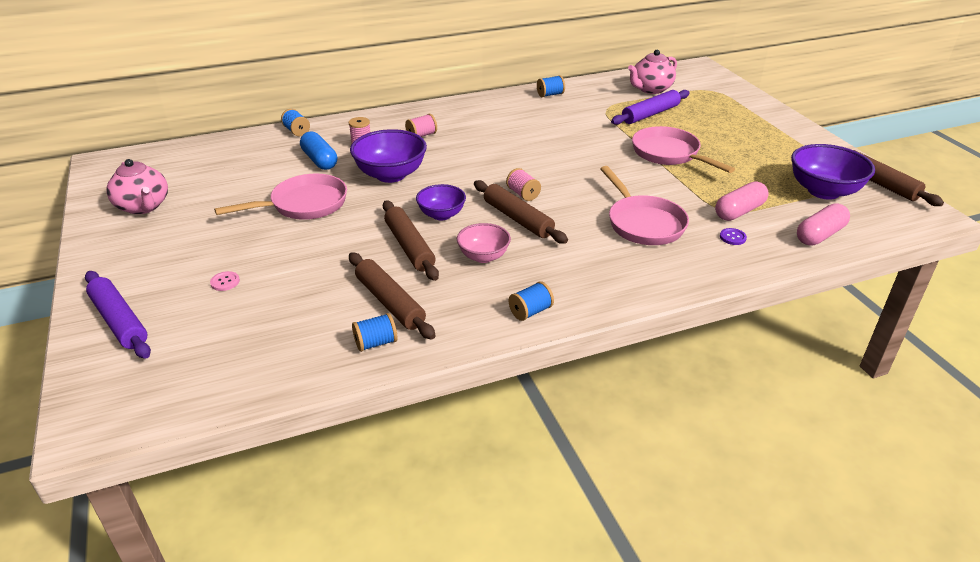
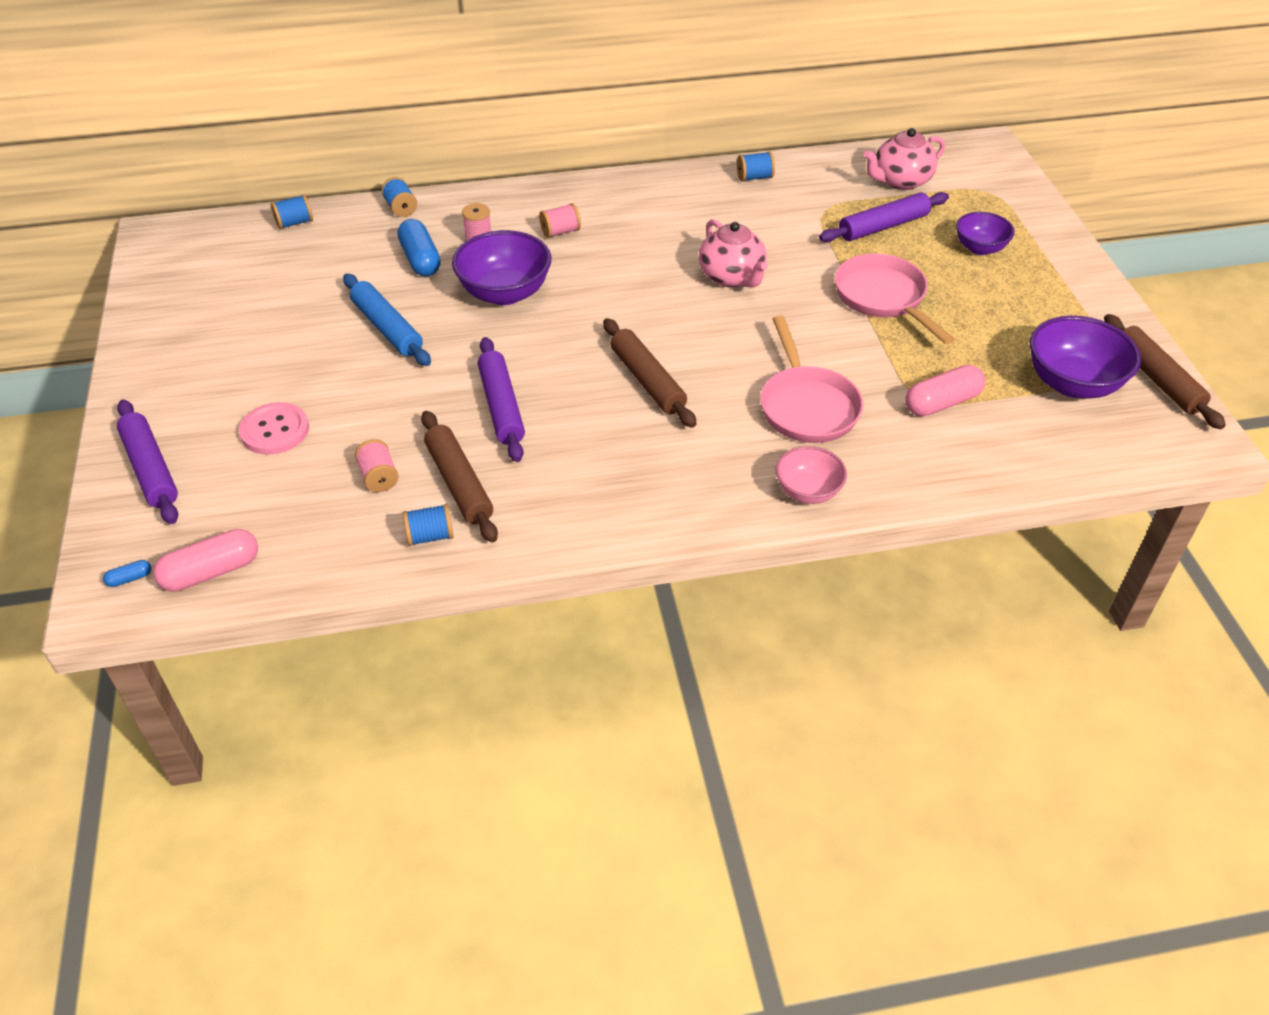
camera: 10 degrees right, 10 degrees up
pink teapot [106,159,168,214] -> pink teapot moved to [699,219,768,288]
pink button [210,271,240,291] -> pink button [239,402,309,455], size x2.01
pink pan [214,173,347,220] -> blue rolling pin [343,274,431,366]
brown rolling pin [383,200,439,281] -> purple rolling pin [478,337,525,462]
purple bowl [416,184,466,220] -> purple bowl moved to [956,212,1015,255]
pink bowl [457,223,511,263] -> pink bowl moved to [775,446,847,504]
pink spool [506,168,541,201] -> pink spool moved to [355,439,399,492]
blue spool [509,281,554,321] -> blue spool moved to [271,194,313,229]
purple button [720,228,747,245] -> none
pink capsule [797,203,850,246] -> pink capsule moved to [153,529,258,592]
none -> blue capsule [103,560,151,587]

